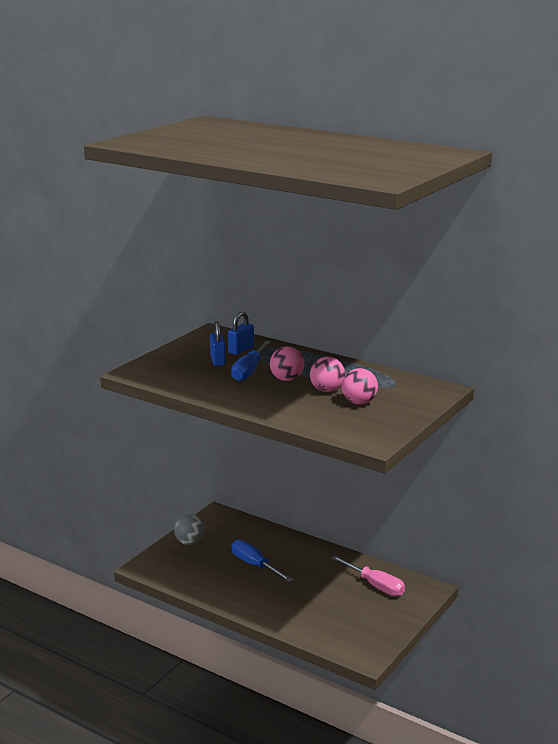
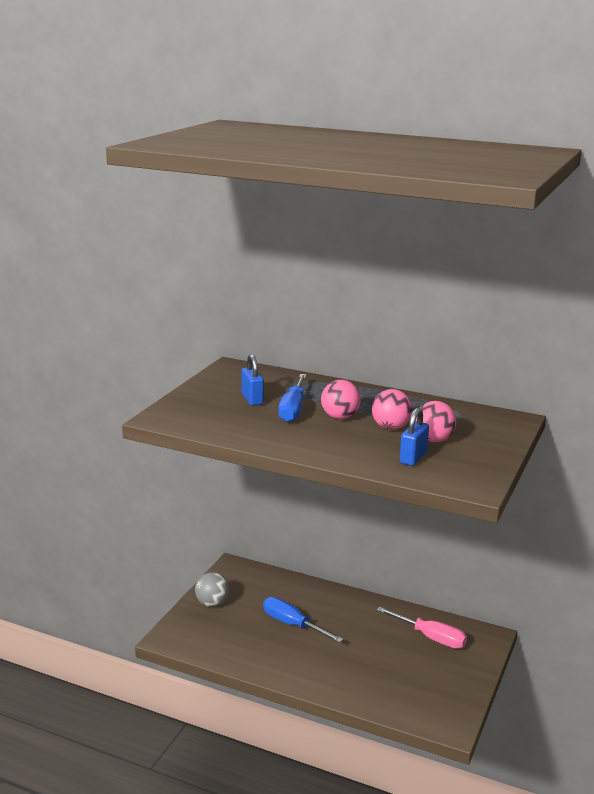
camera: 10 degrees left, 0 degrees up
blue padlock [228,311,254,355] -> blue padlock moved to [400,408,429,466]

